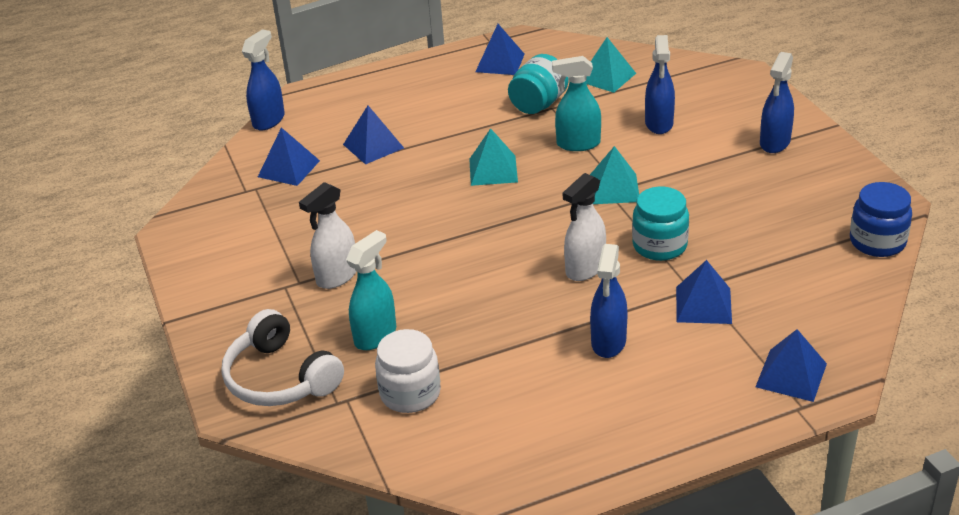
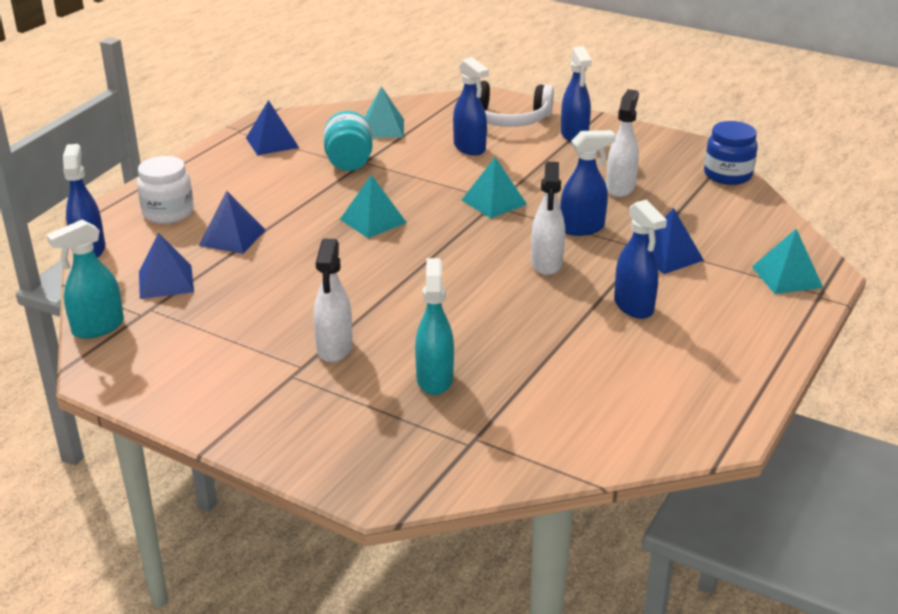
camera: 40 degrees left, 5 degrees down
white headphones [221,309,344,406] -> white headphones moved to [480,81,554,127]
white jar [375,329,441,413] -> white jar moved to [137,156,194,224]
turquoise spray bottle [552,56,601,151] -> turquoise spray bottle moved to [47,219,124,339]
turquoise jar [632,187,689,261] -> blue spray bottle [560,130,615,236]
blue pyramid [756,329,827,402] -> turquoise pyramid [752,229,823,294]
none -> white spray bottle [606,89,639,197]

